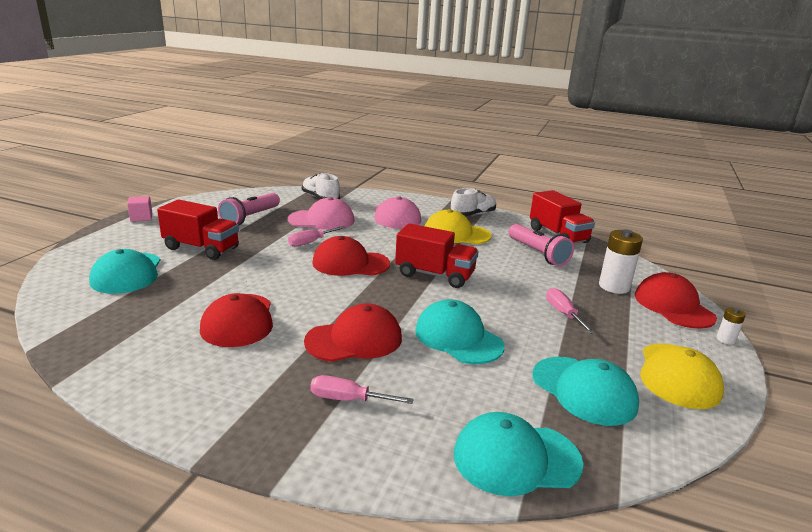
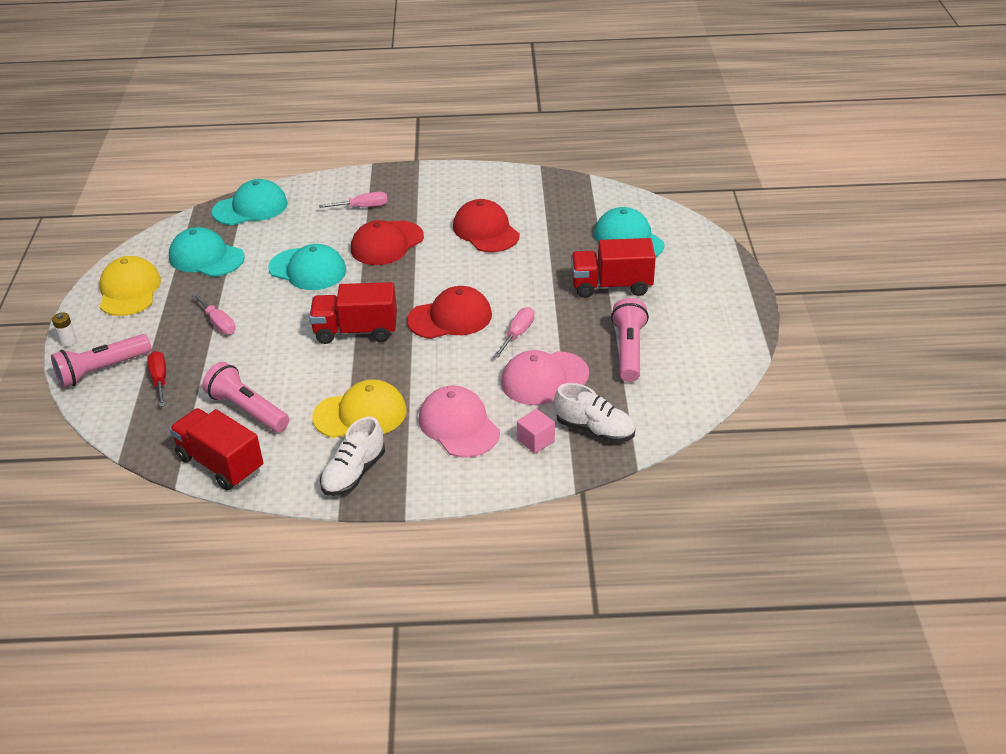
camera: 160 degrees right, 15 degrees up
pink cube [127,196,152,222] -> pink cube moved to [517,409,555,454]
white battery [599,229,643,294] -> red screwdriver [148,351,166,407]
red cap [635,272,717,329] -> pink flashlight [51,334,151,388]

